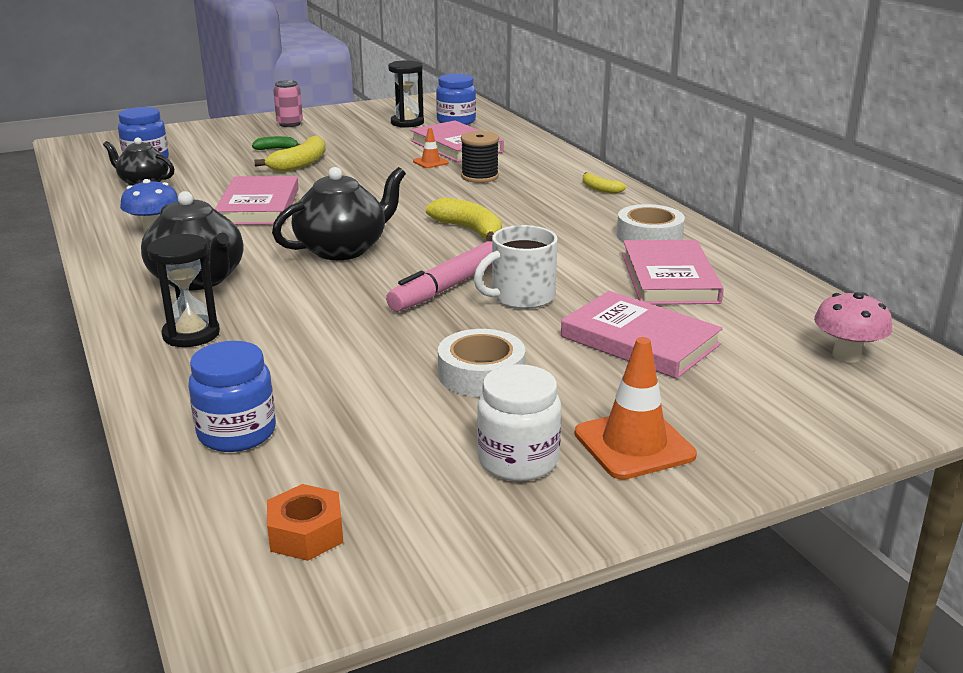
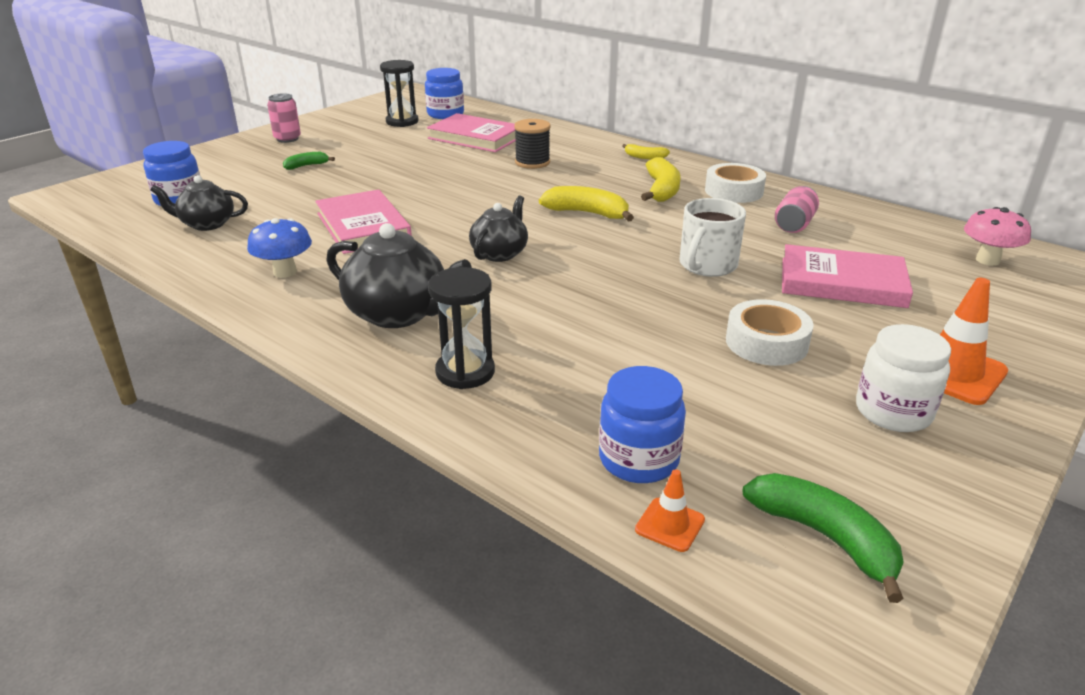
camera: 25 degrees left, 5 degrees up
yellow banana [254,135,326,172] -> yellow banana moved to [641,157,680,202]
orange nut [267,484,343,561] -> green banana [742,473,904,603]
black teapot [272,167,406,260] -> black teapot [469,195,528,262], size x0.64
pink marker [386,241,492,312] -> none
orange traffic cone [413,128,449,168] -> orange traffic cone moved to [635,469,705,552]
pink book [622,240,724,305] -> pink can [775,186,819,233]

